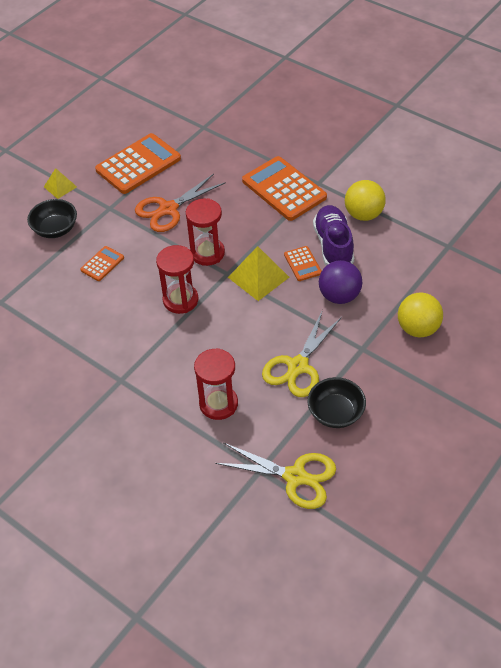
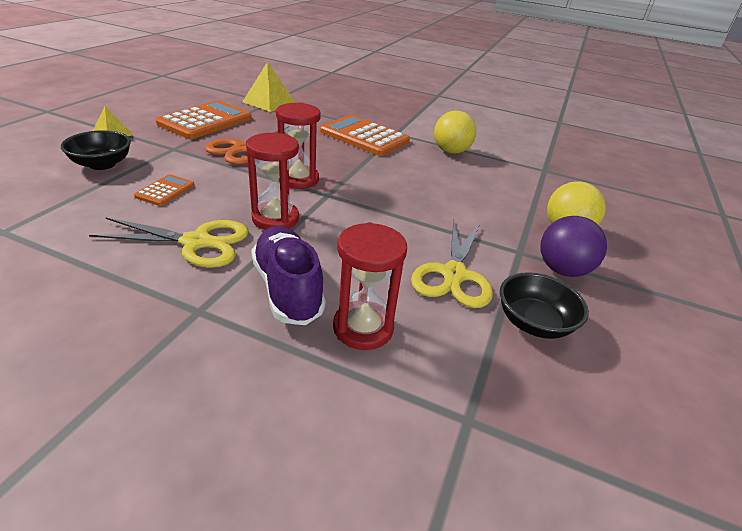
camera: 20 degrees left, 15 degrees down
yellow scissors [215,443,336,509] -> yellow scissors moved to [89,217,249,268]
yellow pyramid [228,246,289,301] -> yellow pyramid moved to [242,62,295,112]
orange calculator [284,246,322,281] -> none
purple shoe [313,205,354,266] -> purple shoe moved to [251,226,326,325]
purple ball [319,260,362,304] -> purple ball moved to [540,216,607,277]

